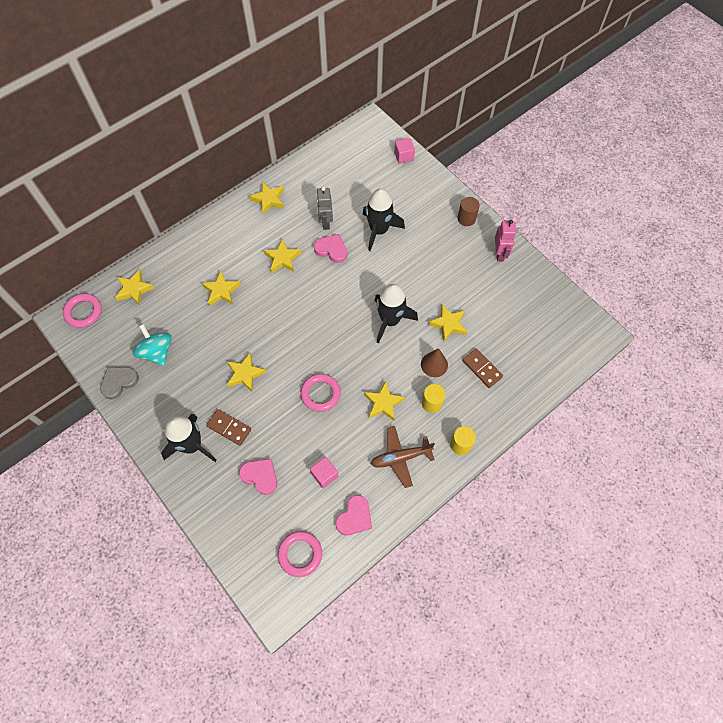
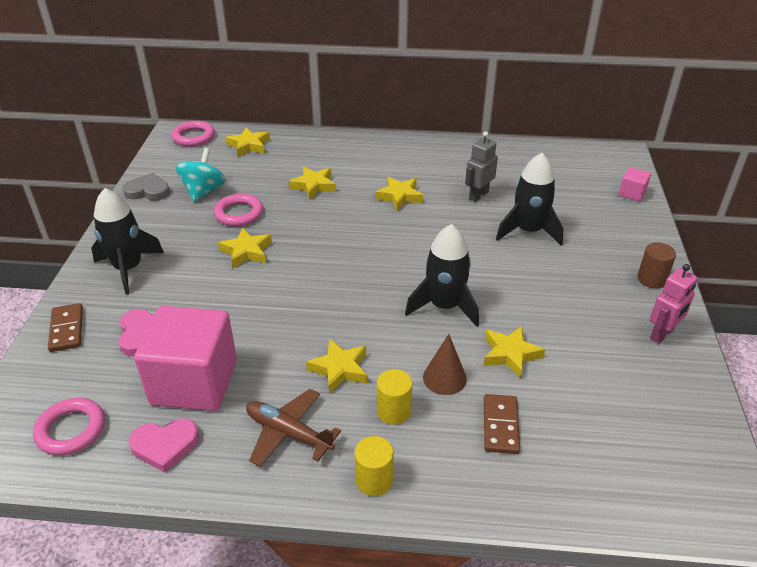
camera: 45 degrees right, 25 degrees down
brown domino [206,409,251,446] -> brown domino moved to [48,303,83,352]
yellow star [250,182,284,214] -> none
pink ring [300,374,341,412] -> pink ring moved to [214,194,263,226]
pink cube [310,457,338,488] -> pink cube [134,306,237,411], size x2.34
pink heart [314,234,348,263] -> none

